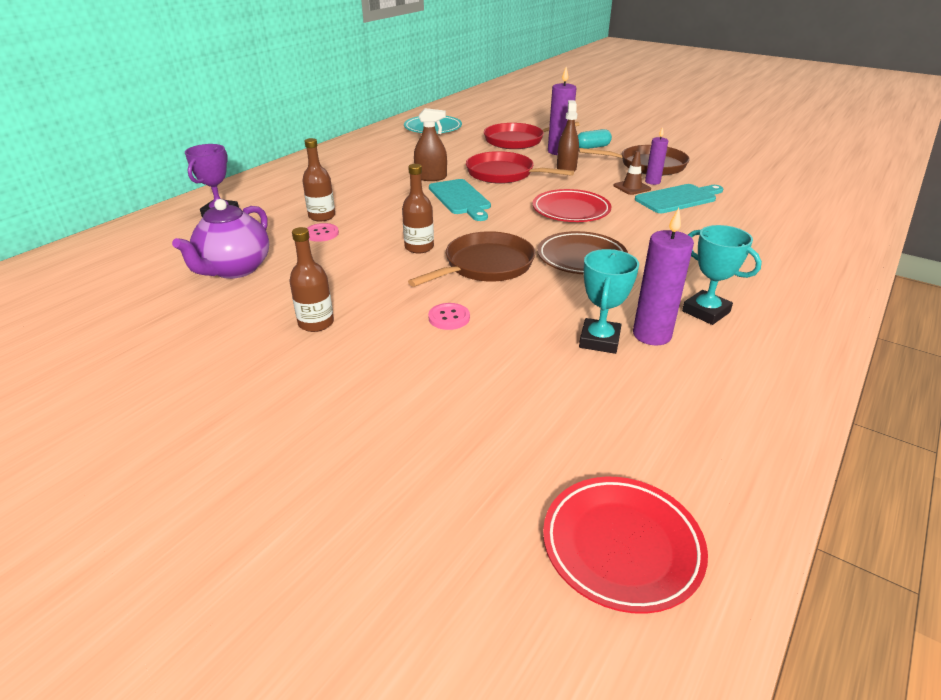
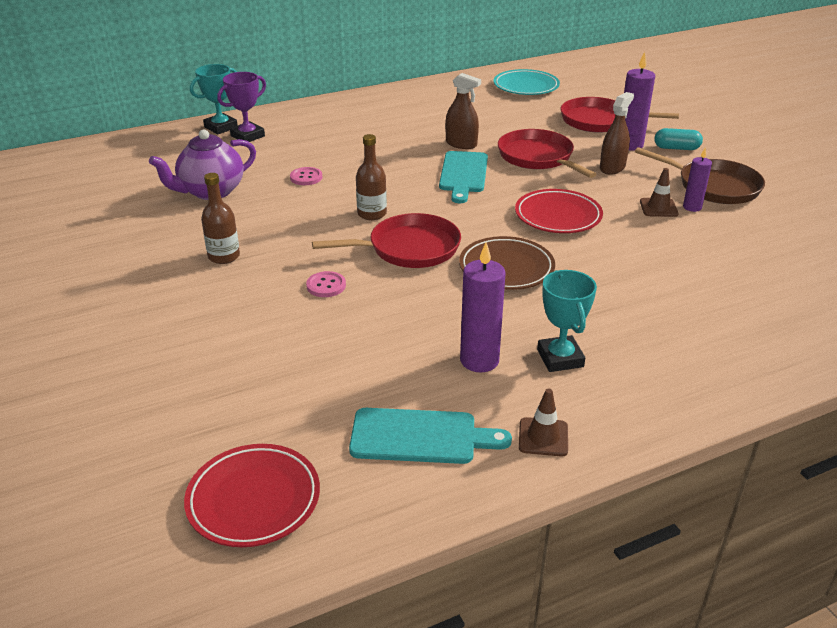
camera: 30 degrees right, 0 degrees up
brown bottle [302,138,335,222] -> none
brown pan [408,231,535,287] -> red pan [312,213,461,268]
turquoise trophy [579,249,639,354] -> turquoise trophy moved to [190,64,238,134]
turquoise cutting board [635,184,723,213] -> turquoise cutting board moved to [349,408,512,464]
none -> brown traffic cone [519,388,568,456]

